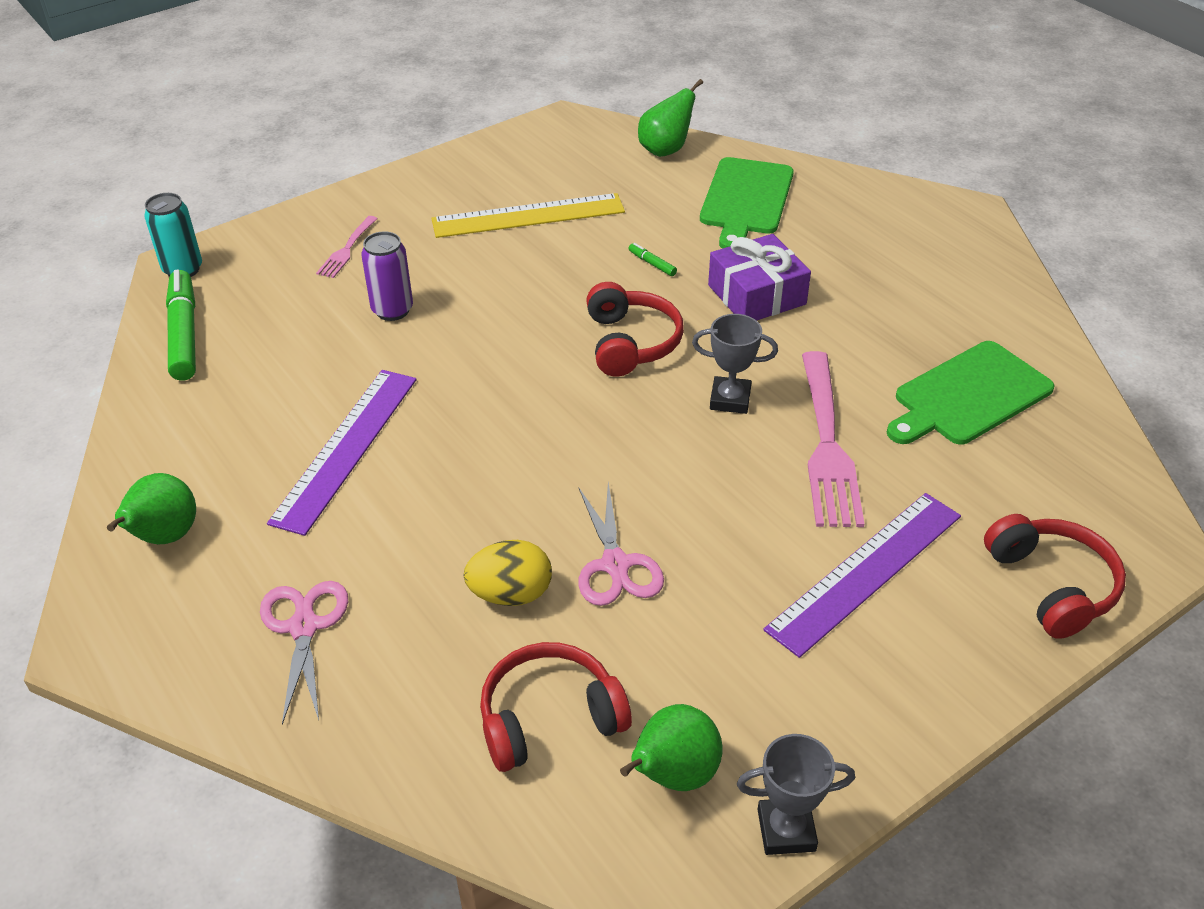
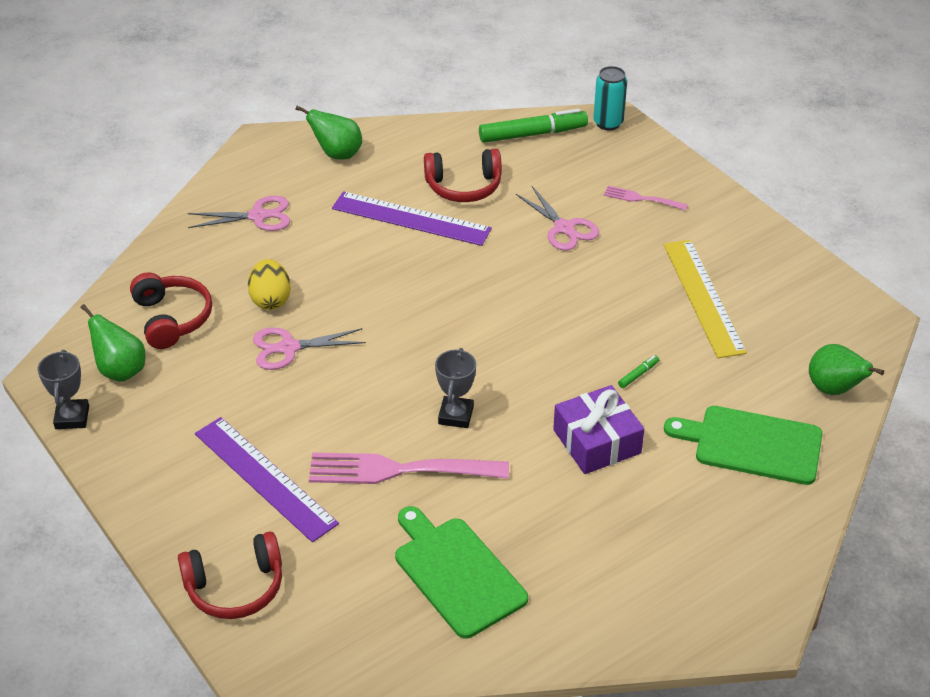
camera: 90 degrees right, 0 degrees up
purple can [361,231,413,321] -> pink scissors [516,186,599,251]
red headphones [586,282,684,376] -> red headphones moved to [424,149,502,202]

